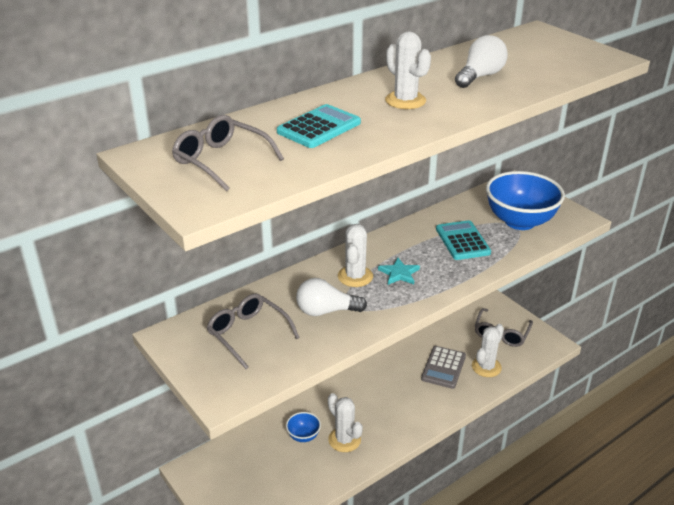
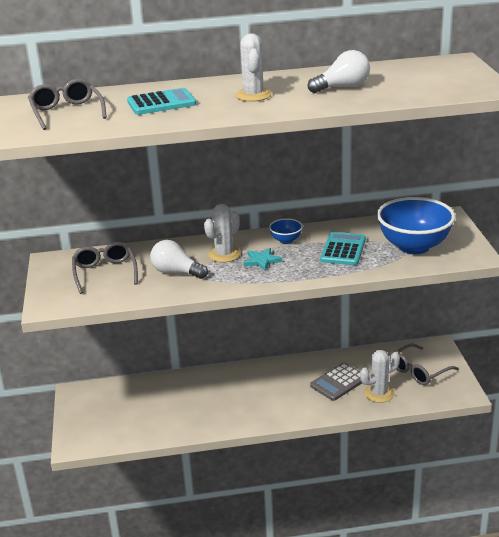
camera: 30 degrees right, 5 degrees down
blue bowl [286,412,321,442] -> blue bowl moved to [269,218,303,244]
white cactus [328,393,363,452] -> none

